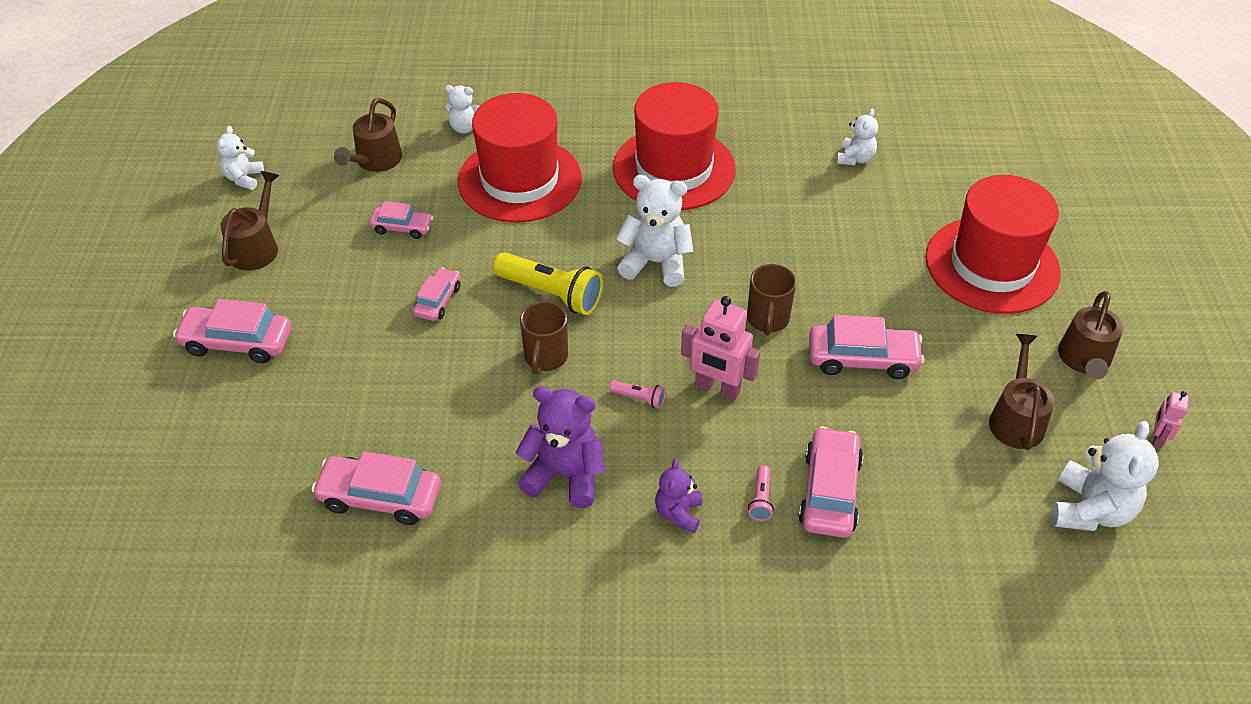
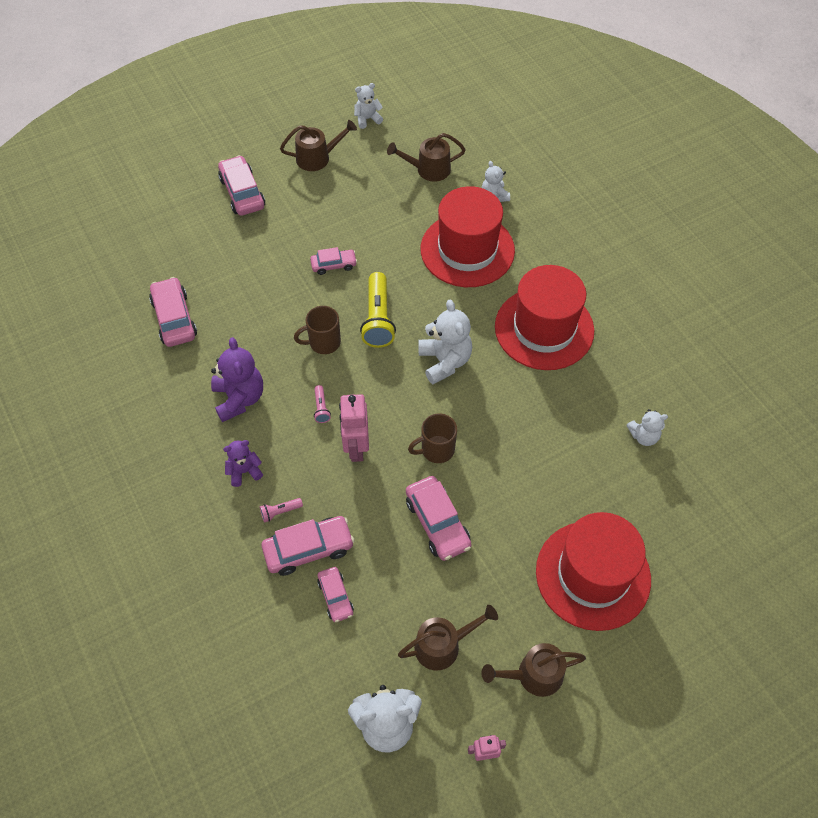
camera: 60 degrees right, 10 degrees up
pink car [369,201,433,239] -> pink car moved to [317,567,354,622]

